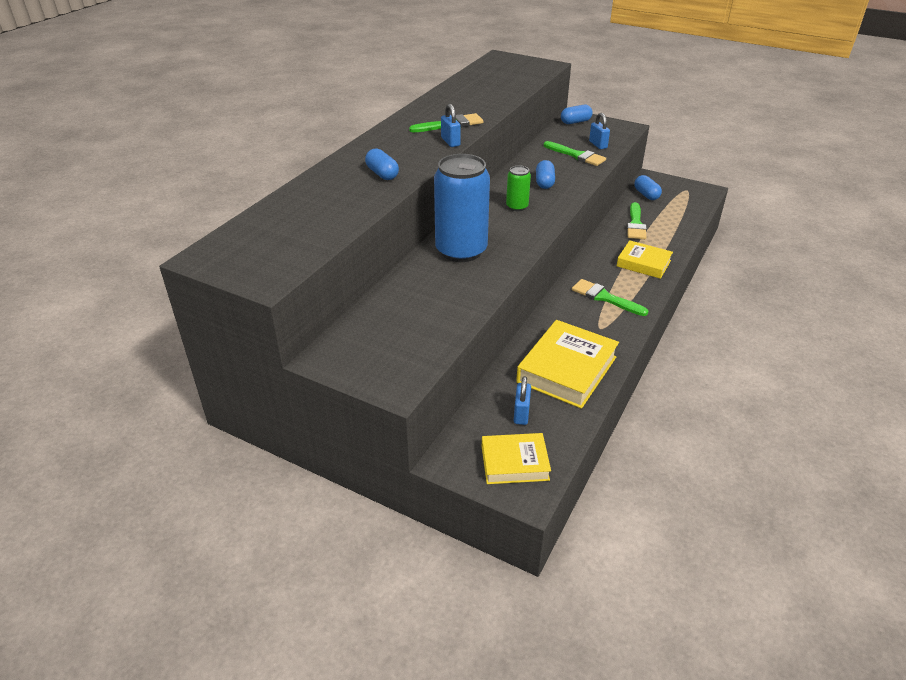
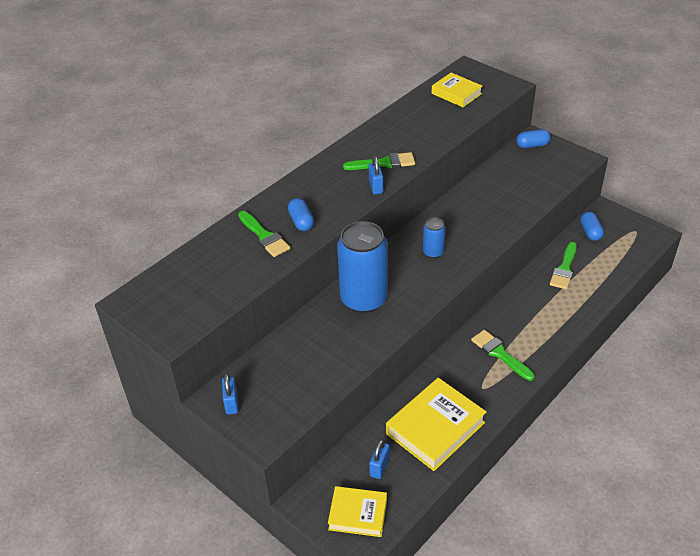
camera: 15 degrees right, 5 degrees up
green can [506,165,531,211] -> blue can [423,218,446,258]
blue capsule [536,160,555,189] -> none
green brush [544,141,606,166] -> green brush moved to [238,211,290,257]
blue padlock [589,113,610,149] -> blue padlock moved to [222,373,238,415]
yellow book [617,240,673,279] -> yellow book moved to [432,73,482,107]

